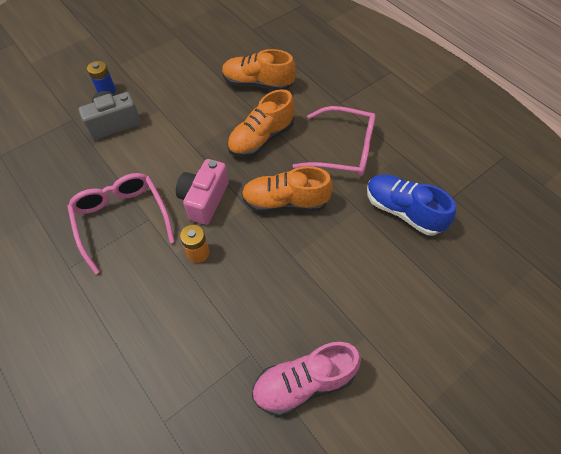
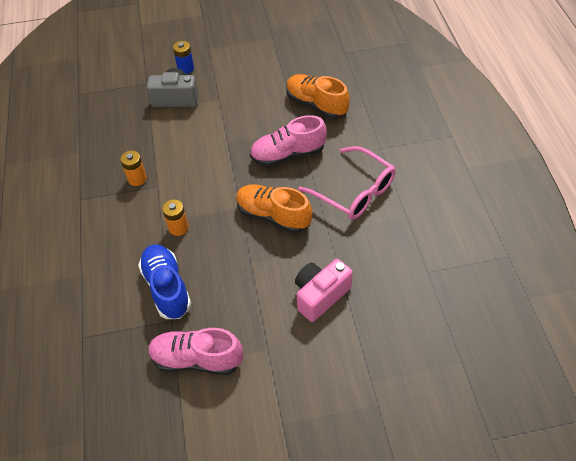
camera: 30 degrees right, 5 degrees down
pink glasses [67,173,175,275] -> orange battery [120,151,147,186]
pink camera [176,159,229,225] -> pink camera moved to [295,259,353,322]
orange shoe [227,89,295,157] -> pink shoe [250,115,327,167]
blue shoe [367,174,456,235] -> blue shoe moved to [138,244,191,319]

